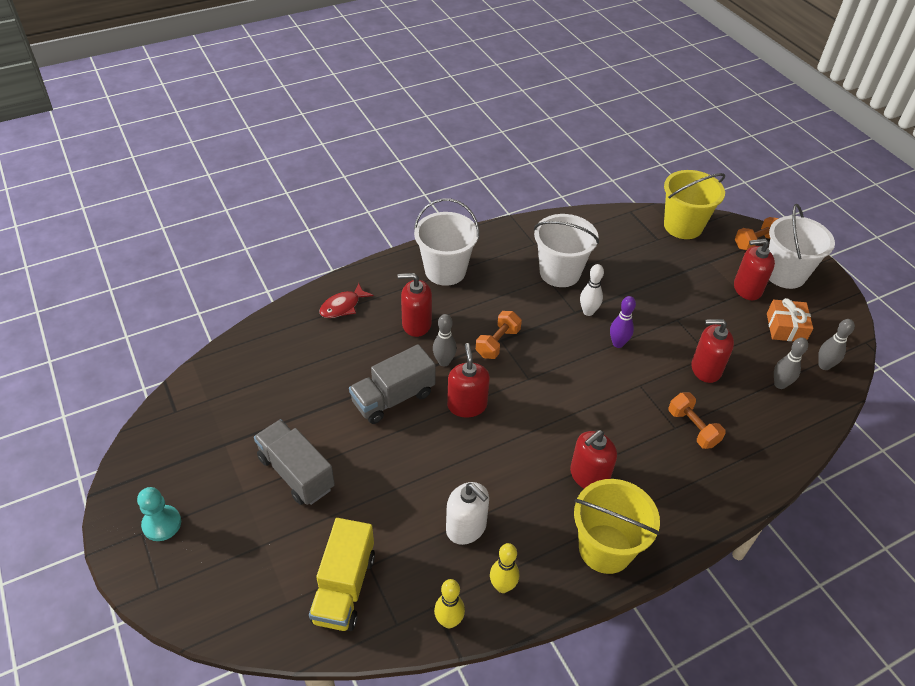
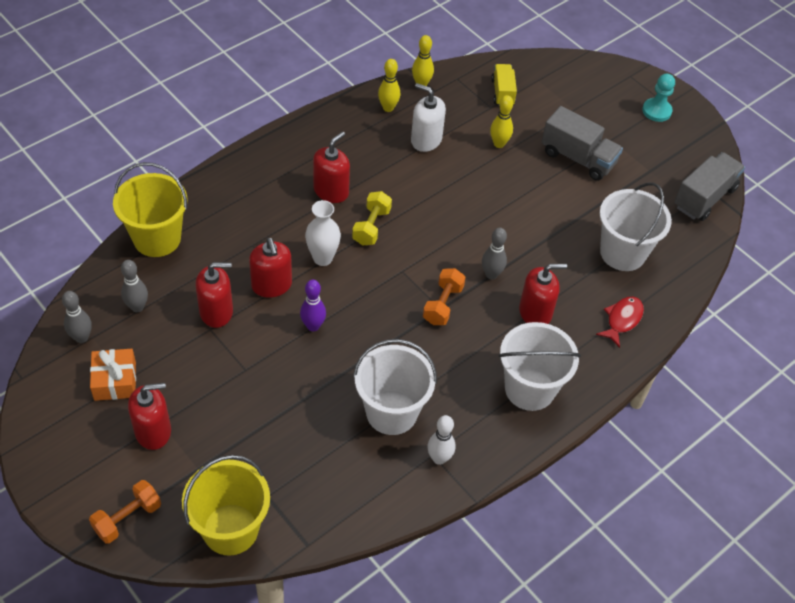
camera: 165 degrees right, 5 degrees up
yellow truck [309,518,375,631] -> yellow truck [491,64,517,106], size x0.64
grey truck [349,344,436,424] -> grey truck moved to [674,152,745,221]
red soap dispenser [447,343,490,417] -> red soap dispenser moved to [249,238,292,298]
yellow bucket [574,479,660,574] -> yellow bucket moved to [113,162,187,257]
white bowling pin [580,264,604,316] -> white bowling pin moved to [427,415,455,465]
orange dumbbell [668,392,725,449] -> none
white bucket [768,204,835,289] -> white bucket moved to [600,182,672,271]
none -> white vase [305,200,341,266]
none -> yellow dumbbell [352,191,392,246]
none -> yellow bowling pin [490,95,513,148]

